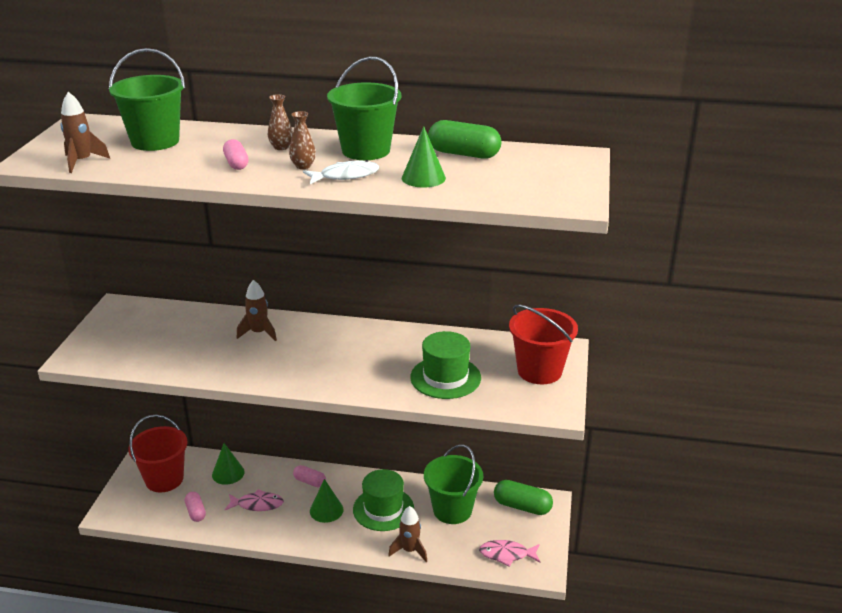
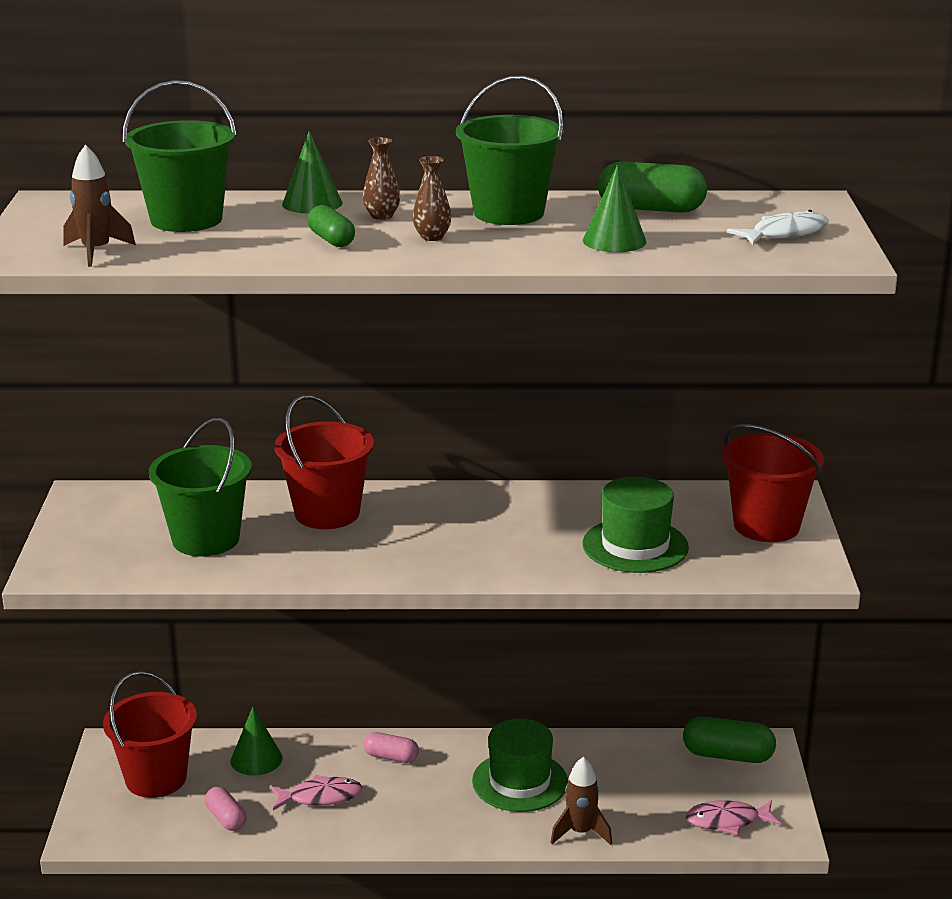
camera: 10 degrees left, 5 degrees down
pink capsule [223,139,248,170] -> green capsule [308,205,355,247]
brown rocket [237,280,277,341] -> red bucket [275,395,374,529]
white fish [303,160,379,184] -> white fish moved to [727,210,829,245]
green cone [310,479,343,523] -> green cone moved to [282,131,343,214]
green bucket [424,445,483,524] -> green bucket moved to [149,418,252,556]

